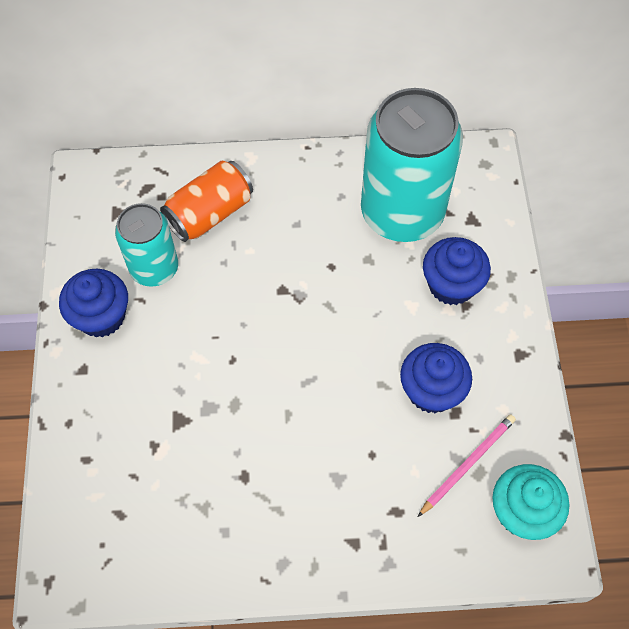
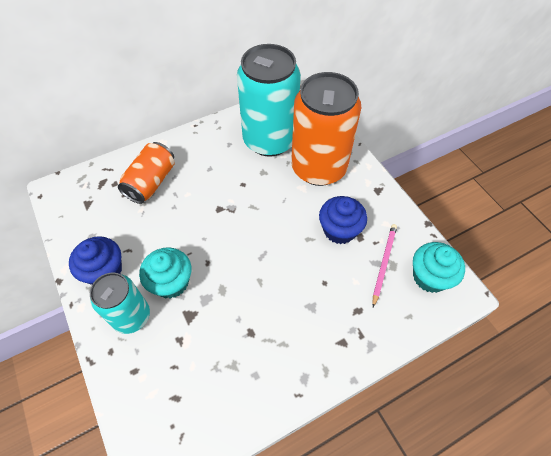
camera: 25 degrees left, 5 degrees down
turquoise can [115,203,178,287] -> turquoise can moved to [90,272,150,334]
blue cupcake [423,237,491,305] -> orange can [291,72,361,186]
none -> turquoise cupcake [139,247,191,299]

